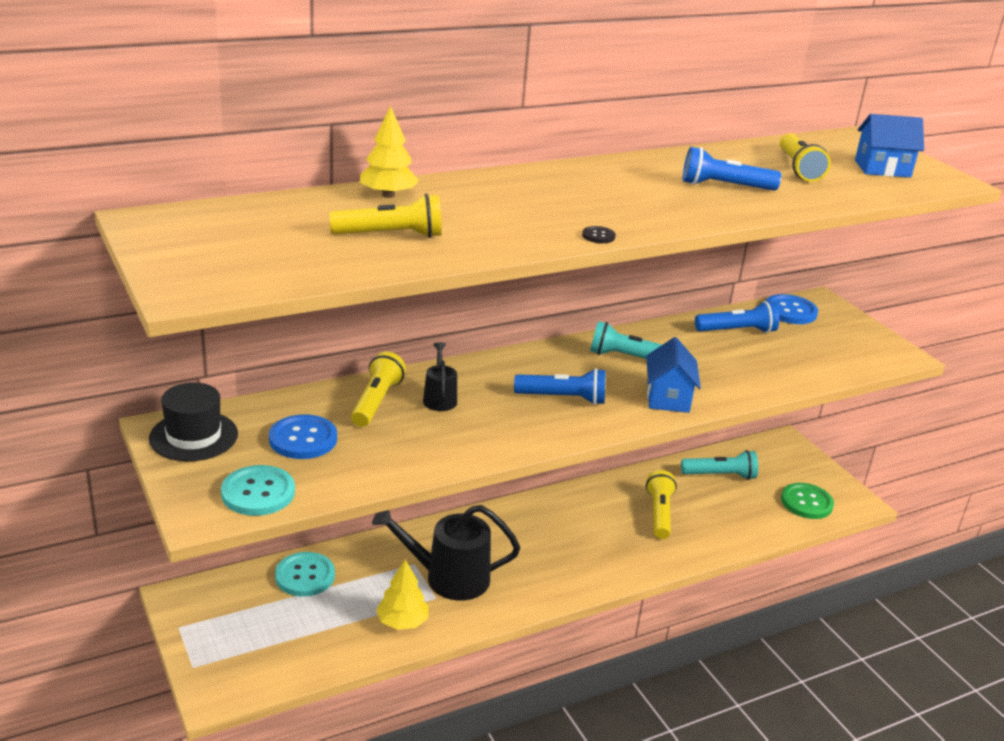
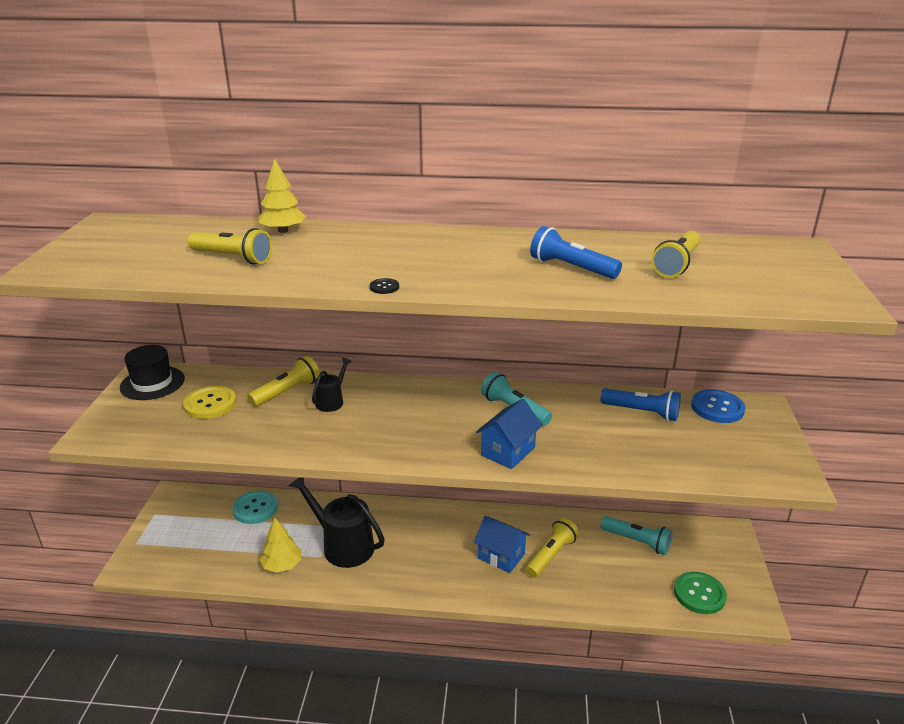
camera: 35 degrees right, 0 degrees up
turquoise button [221,465,295,516] -> none
blue button [269,414,337,459] -> yellow button [183,386,236,419]
blue flashlight [514,368,606,405] -> none
blue house [855,114,924,178] -> blue house moved to [474,516,530,573]

